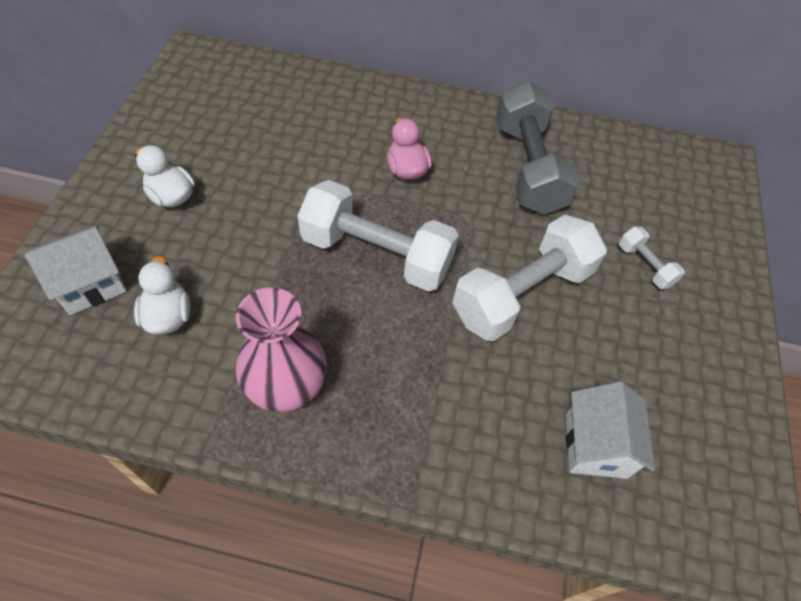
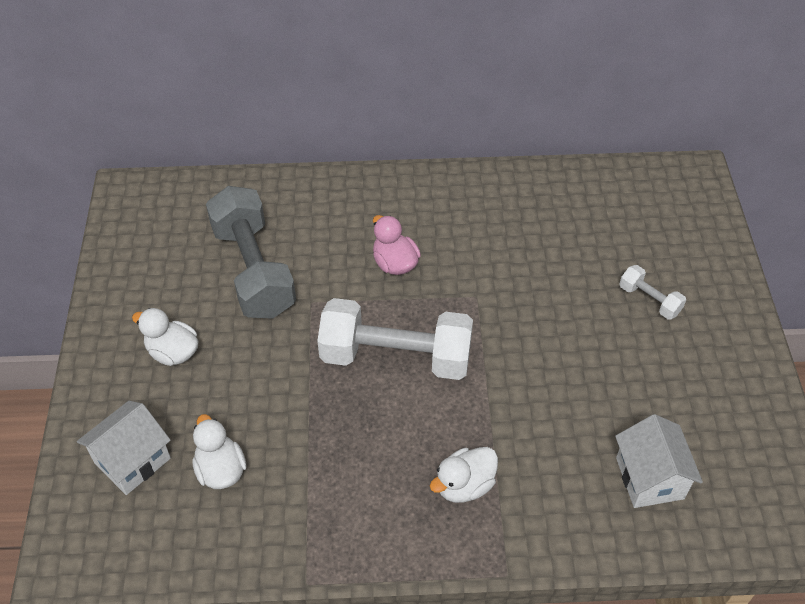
camera: 10 degrees left, 5 degrees down
pink vase [236,288,326,412] -> none
white dumbbell [452,215,607,341] -> none
grey dumbbell [496,81,581,214] -> grey dumbbell moved to [206,186,296,319]
none -> white duck [430,447,498,503]

